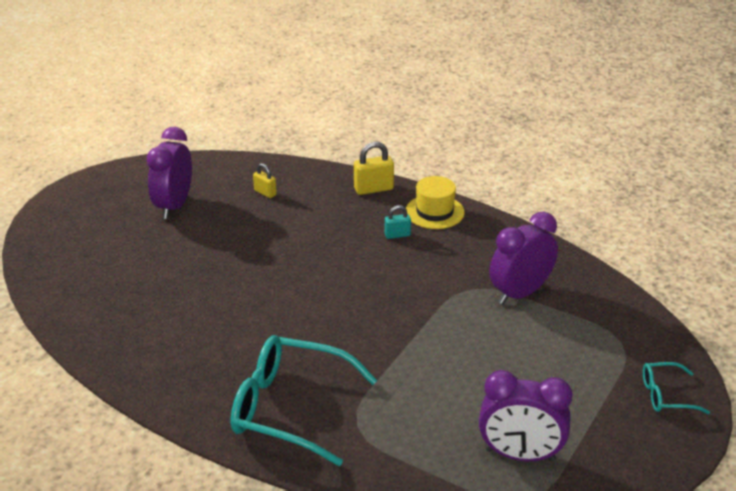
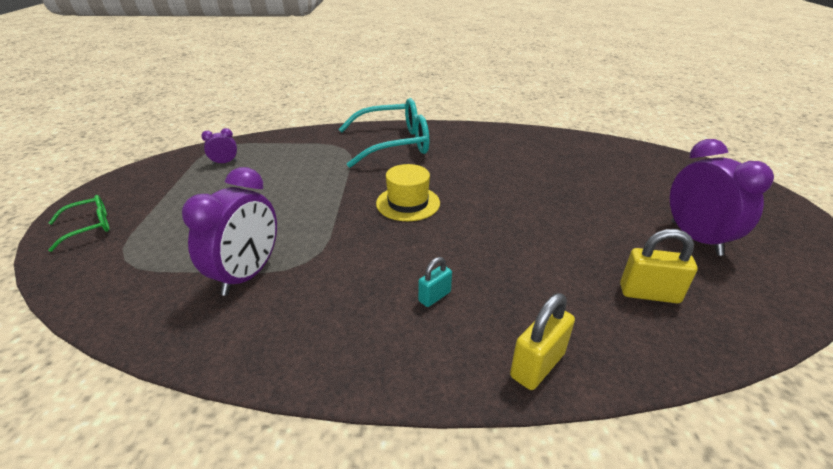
camera: 150 degrees right, 0 degrees up
yellow padlock [253,163,277,198] -> yellow padlock [620,229,698,303], size x1.61
yellow hat [406,176,465,229] -> yellow hat moved to [376,164,440,221]
purple clock [479,370,573,461] -> purple clock [201,128,237,165], size x0.47
turquoise glasses [643,362,710,414] -> green glasses [48,195,110,252]

